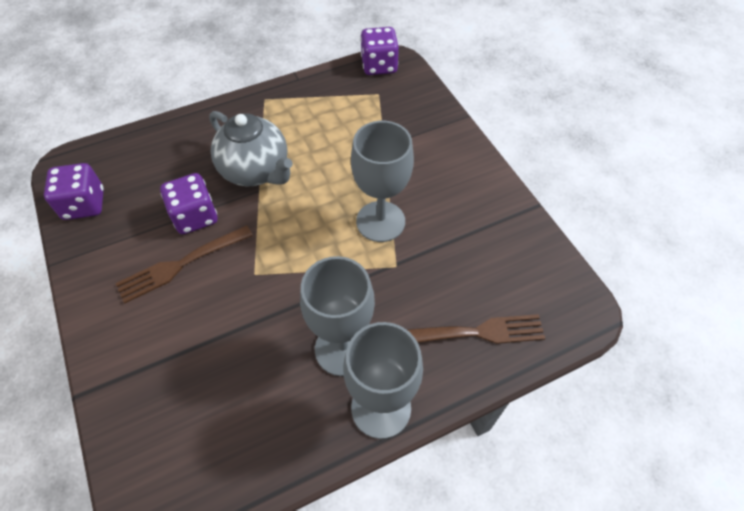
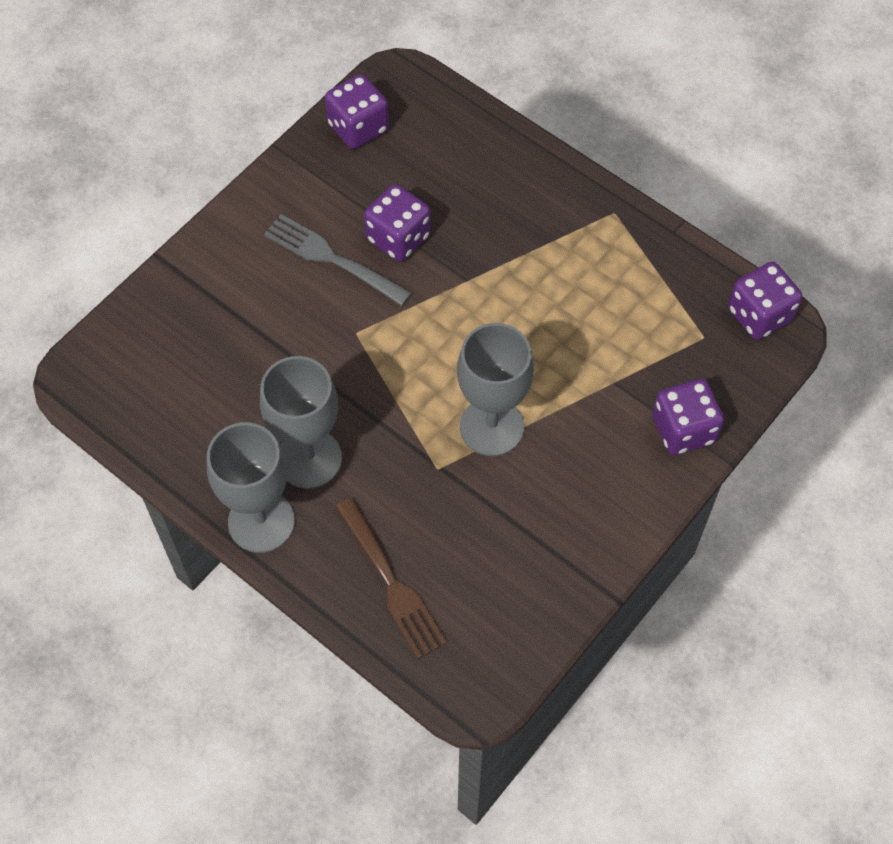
camera: 65 degrees right, 5 degrees up
brown fork [115,225,253,304] -> grey fork [264,214,412,306]
grey teapot [209,111,293,186] -> none
none -> purple dice [652,379,724,455]

